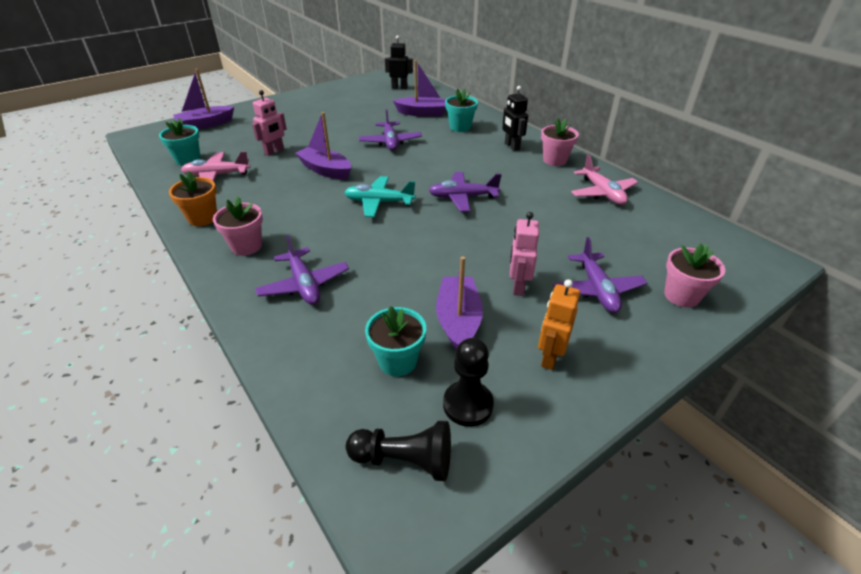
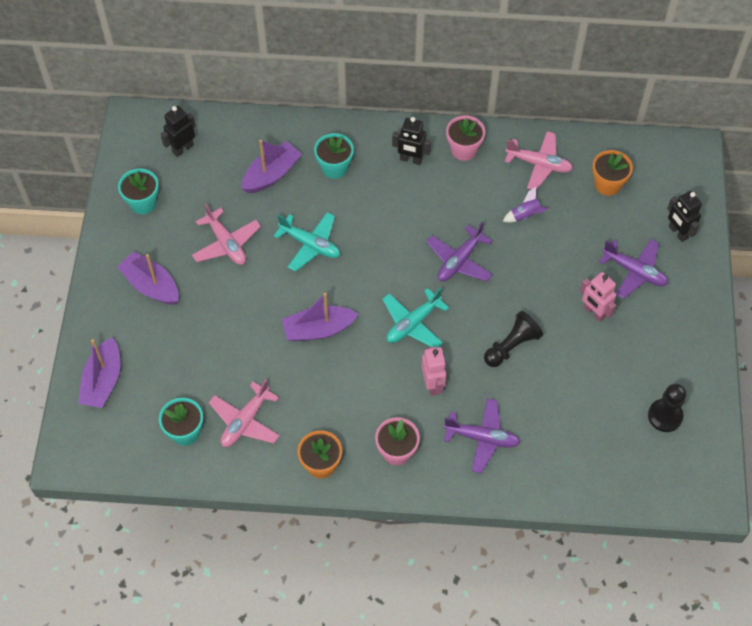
camera: 50 degrees left, 20 degrees up
pink robot [252,90,287,156] -> pink robot moved to [422,347,446,396]
black pawn [346,421,451,481] -> black pawn moved to [484,311,543,367]
purple plane [359,109,422,151] -> turquoise plane [274,212,340,272]
turquoise flower pot [365,306,426,376] -> turquoise flower pot moved to [118,169,159,214]
purple boat [436,256,483,350] -> purple boat moved to [117,251,179,305]
orange robot [538,279,580,370] -> none
pink flower pot [664,244,725,308] -> black robot [667,191,702,242]
none -> pink plane [192,204,261,265]
none -> purple rocket [503,187,547,223]
none -> orange flower pot [592,150,633,196]

